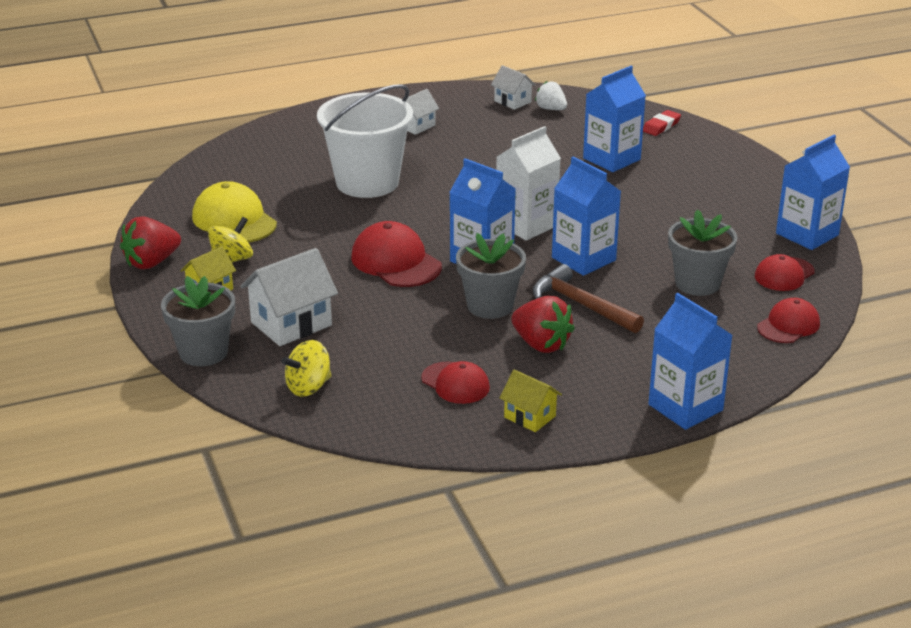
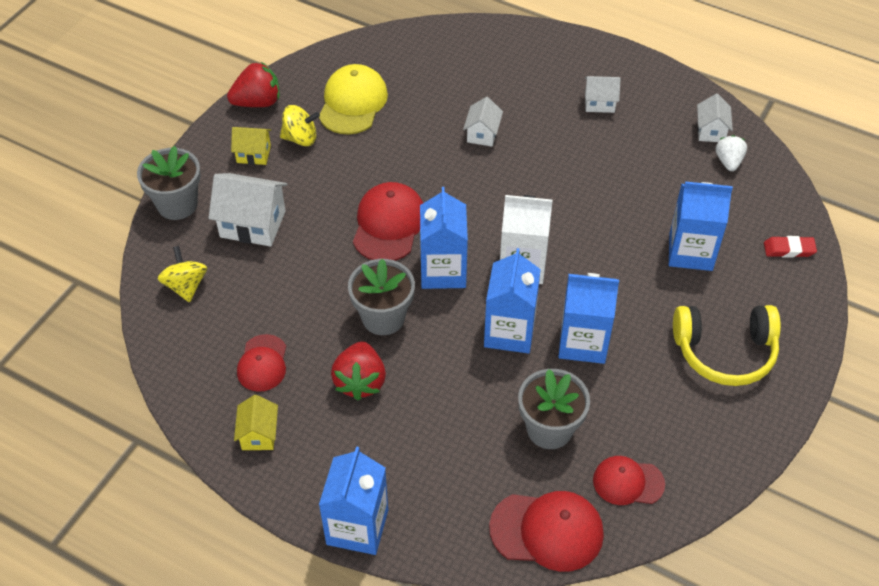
camera: 50 degrees right, 20 degrees up
red strawberry [120,216,181,269] -> red strawberry turned 150 degrees clockwise [227,62,280,107]
yellow spinning top [282,340,332,397] -> yellow spinning top turned 60 degrees clockwise [158,246,207,302]
white bucket [317,84,413,198] -> white house [463,97,503,147]
brown hammer [533,264,644,333] -> none
red cap [757,298,820,343] -> red cap [489,491,604,572], size x1.55
blue carton [776,135,850,250] -> blue carton moved to [559,273,619,364]
none -> yellow headphones [673,305,781,386]

